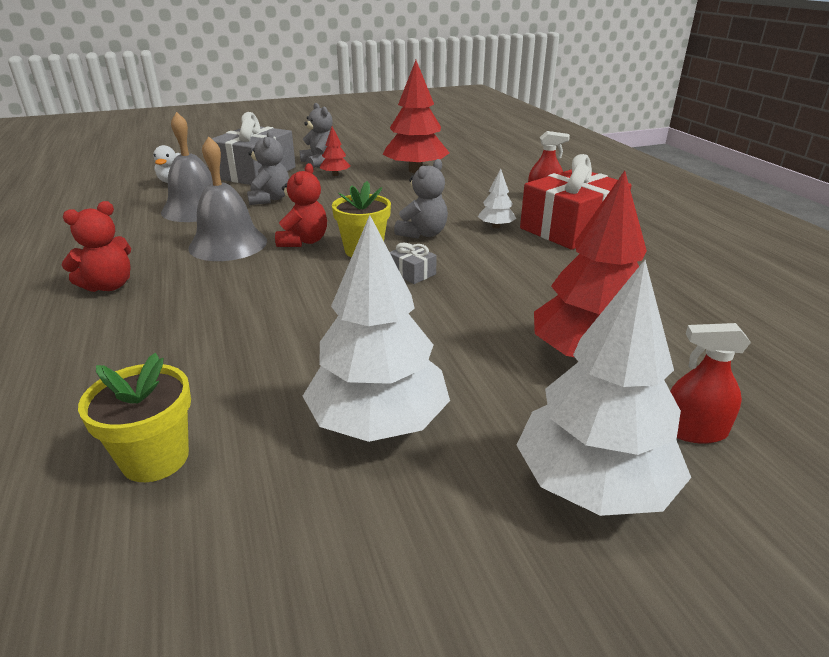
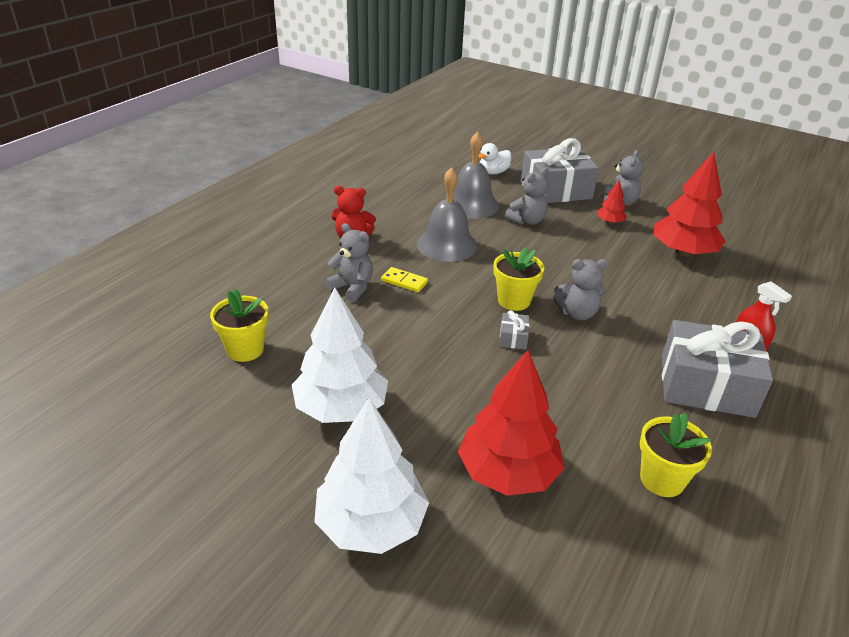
camera: 50 degrees right, 5 degrees up
red teddy bear [275,163,327,247] -> none
white tree [478,169,516,228] -> none
red gift [520,154,632,250] -> grey gift [662,320,773,418]
red spray bottle [670,323,751,444] -> none
none -> grey teddy bear [325,223,373,302]
none -> yellow domino [381,267,428,292]
none -> yellow flower pot [640,413,712,497]

